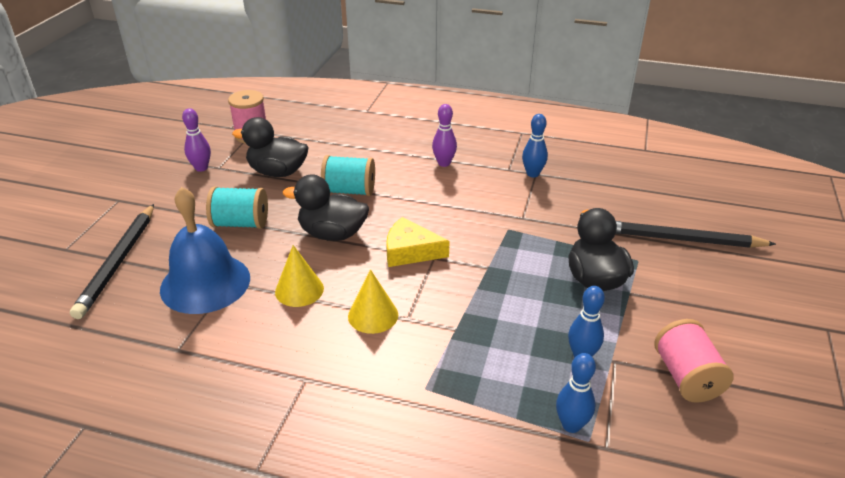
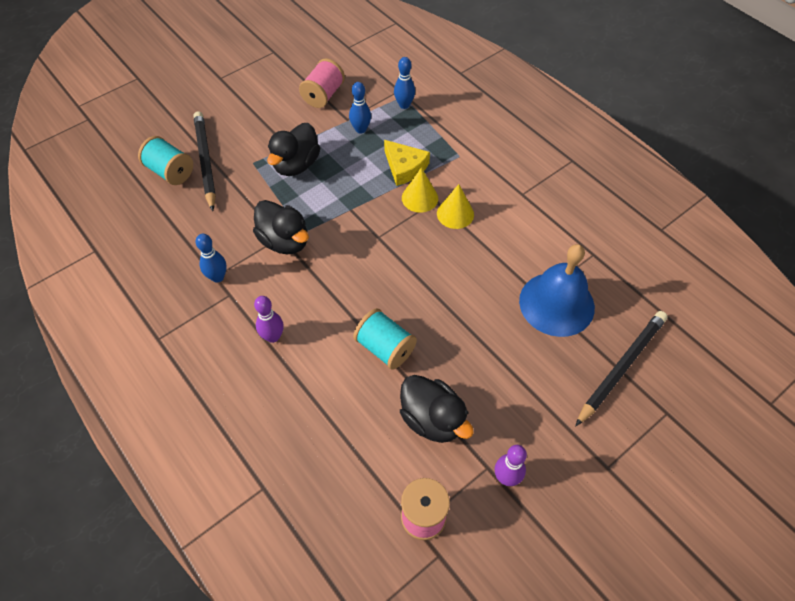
camera: 145 degrees left, 20 degrees up
turquoise spool [206,187,268,229] -> turquoise spool moved to [138,136,193,185]
yellow cone [275,245,324,307] -> yellow cone moved to [402,168,438,213]
black duck [283,175,369,241] -> black duck moved to [253,200,309,255]
yellow cheese [386,217,450,267] -> yellow cheese moved to [384,140,430,186]
black pencil [616,221,776,248] -> black pencil turned 150 degrees counterclockwise [193,111,216,211]

